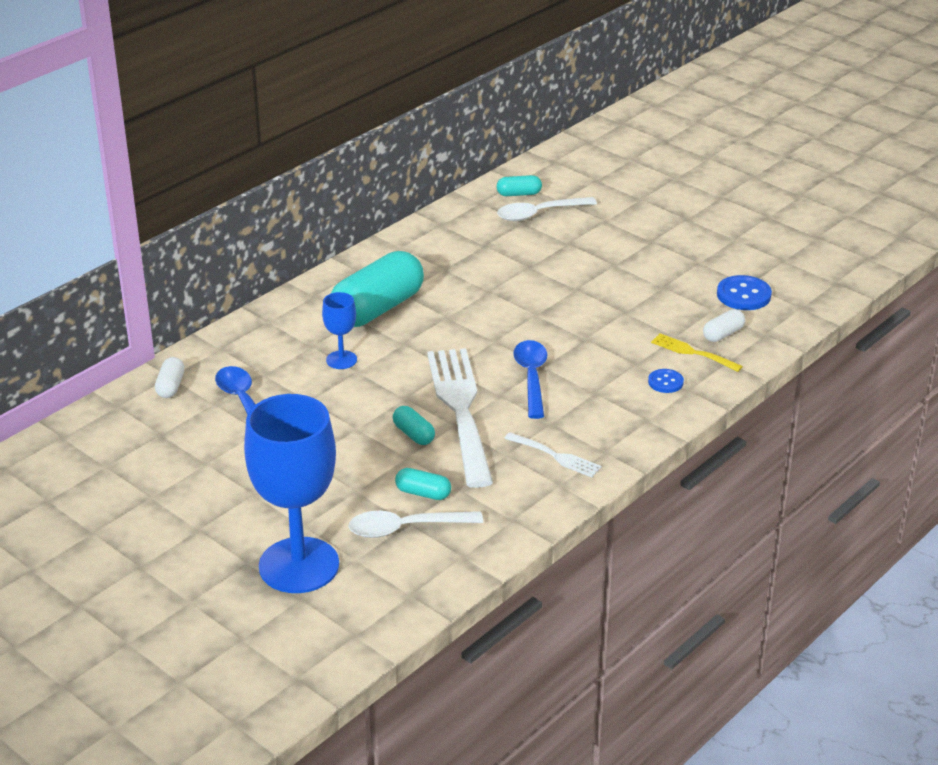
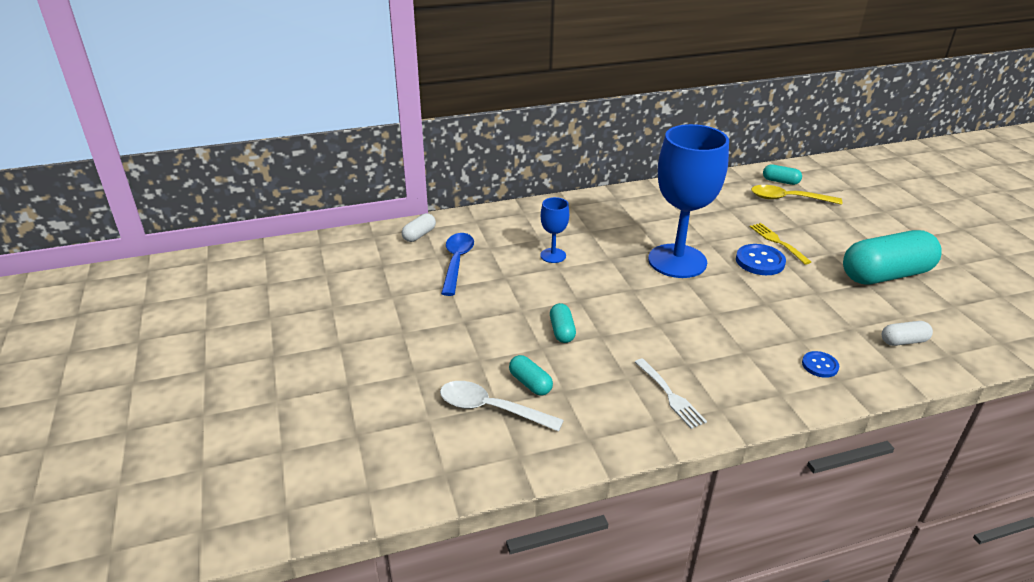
camera: 30 degrees right, 0 degrees up
blue goblet [244,394,339,593] -> blue goblet moved to [648,124,729,278]
turquoise capsule [331,251,424,327] -> turquoise capsule moved to [843,230,942,285]
white fork [427,348,493,488] -> none
white spoon [497,197,597,221] -> yellow spoon [751,185,843,205]
blue spoon [513,340,547,419] -> none
yellow fork [651,333,743,372] -> yellow fork moved to [750,223,811,265]
blue button [717,275,772,310] -> blue button moved to [736,244,786,275]

